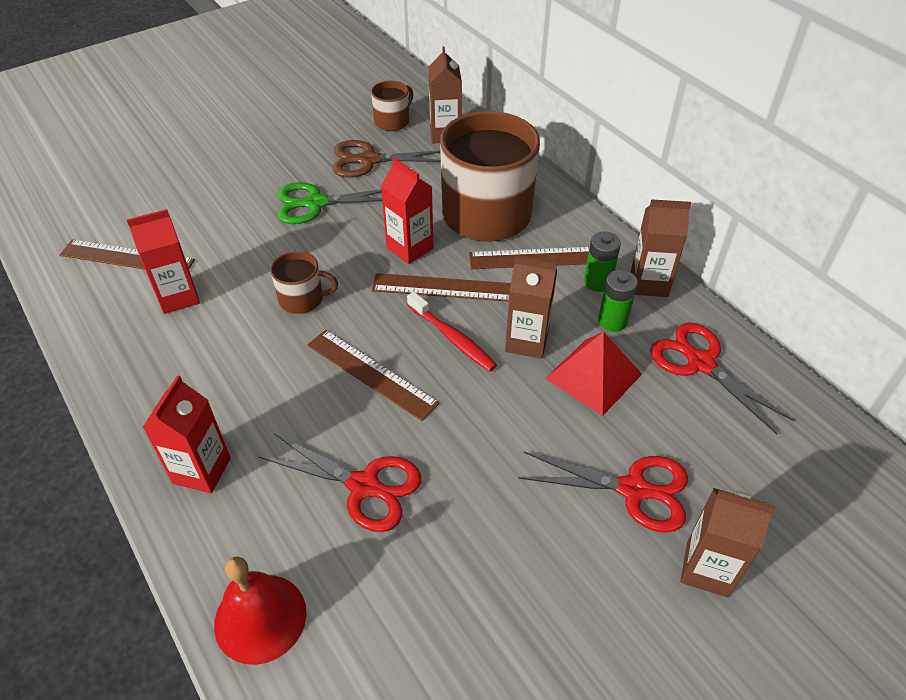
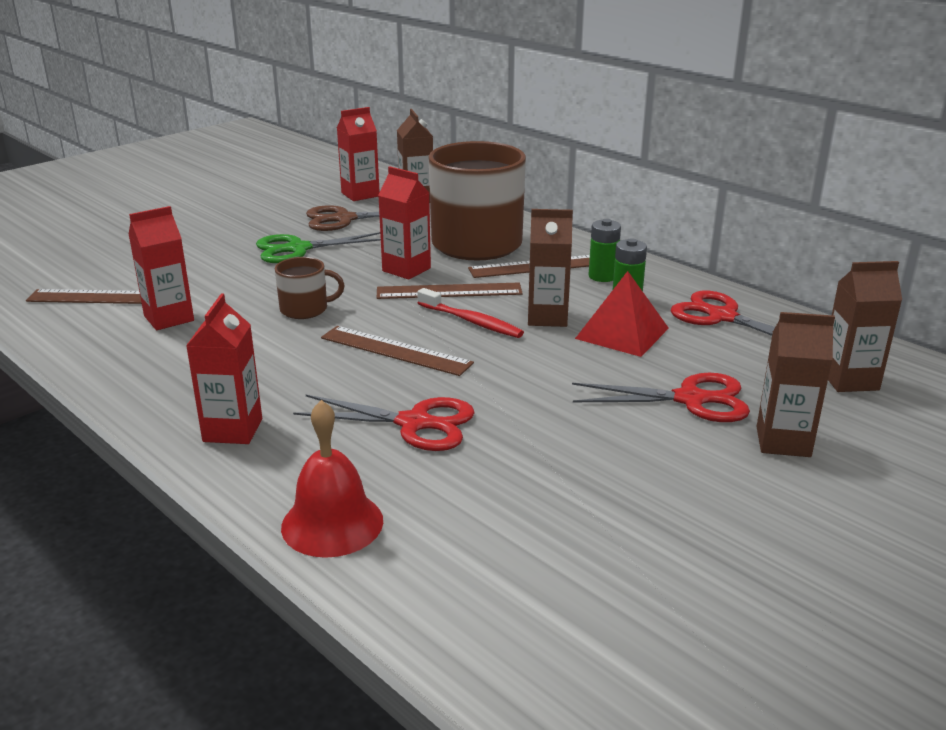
camera: 10 degrees left, 20 degrees down
brown mug [371,81,413,131] -> red carton [337,107,380,201]
brown carton [631,199,691,297] -> brown carton moved to [828,261,902,392]

